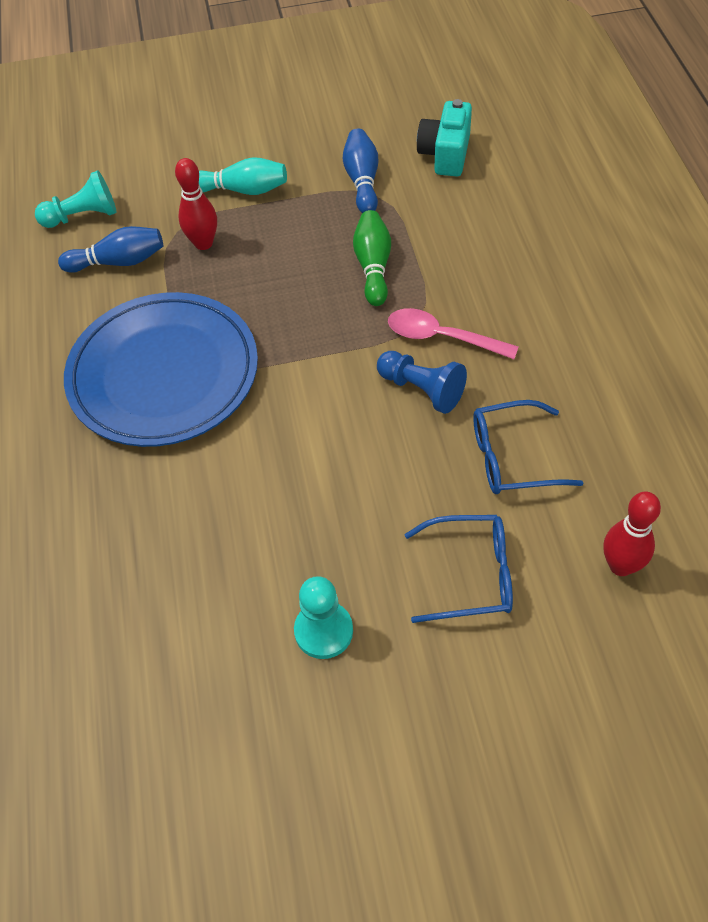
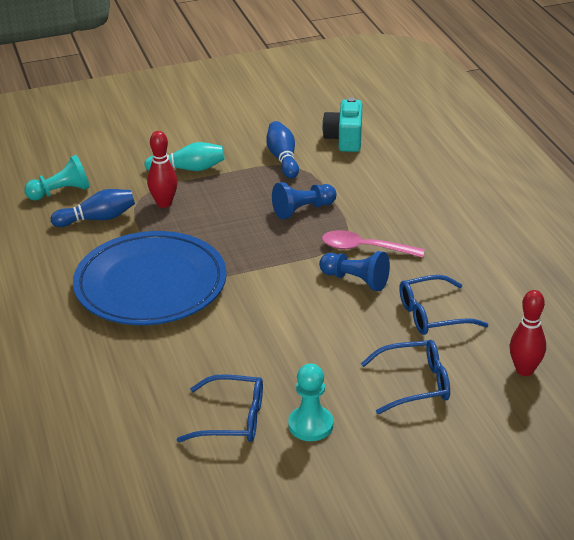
camera: 10 degrees left, 20 degrees down
green bowling pin [353,210,391,306] -> blue pawn [272,182,337,219]
none -> blue glasses [176,374,263,442]

